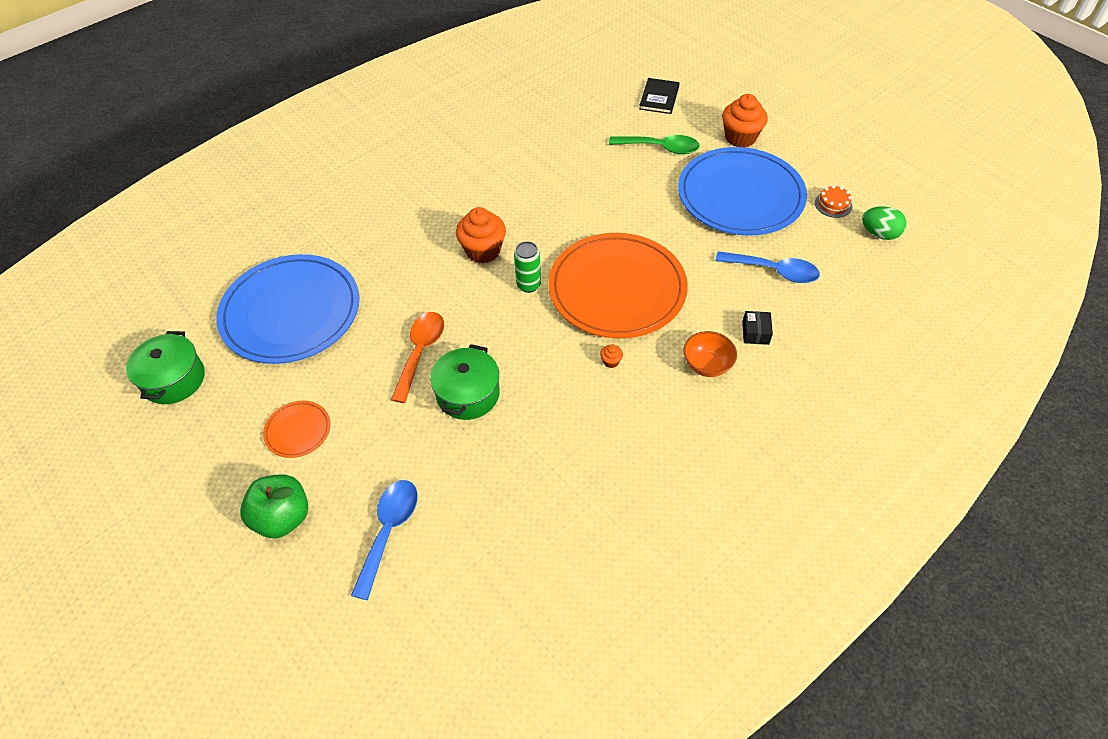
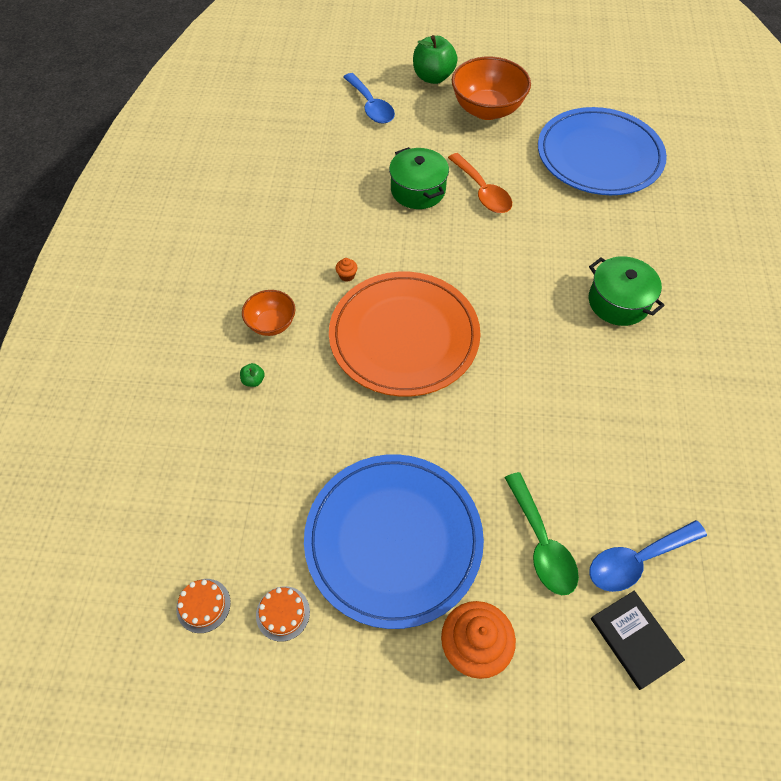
camera: 135 degrees right, 5 degrees up
green pot [126,331,205,404] -> green pot moved to [589,256,665,326]
orange plate [263,401,331,458] -> orange bowl [452,57,531,120]
orange cupcake [456,207,506,263] -> none
green can [514,241,541,293] -> none
green spoon [609,135,700,154] -> green spoon turned 75 degrees counterclockwise [504,472,579,595]
blue spoon [715,251,820,283] -> blue spoon moved to [589,520,707,592]
black box [742,311,773,345] -> green apple [240,363,265,387]
green egg [862,206,906,240] -> orange cake [176,579,231,633]

